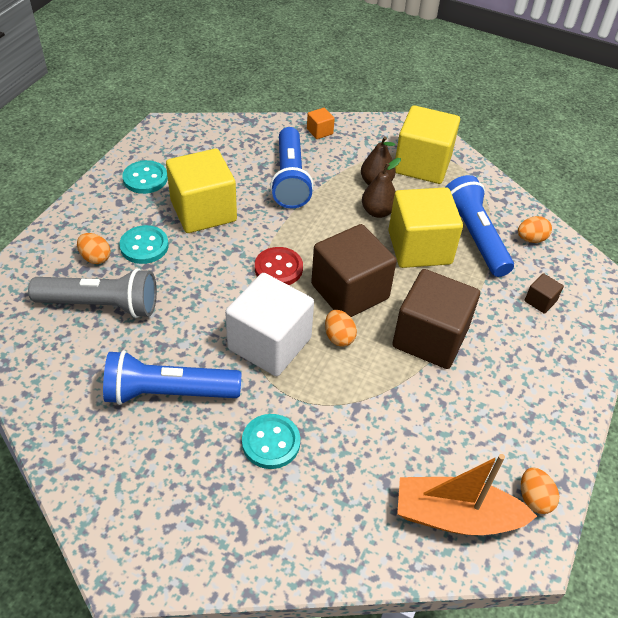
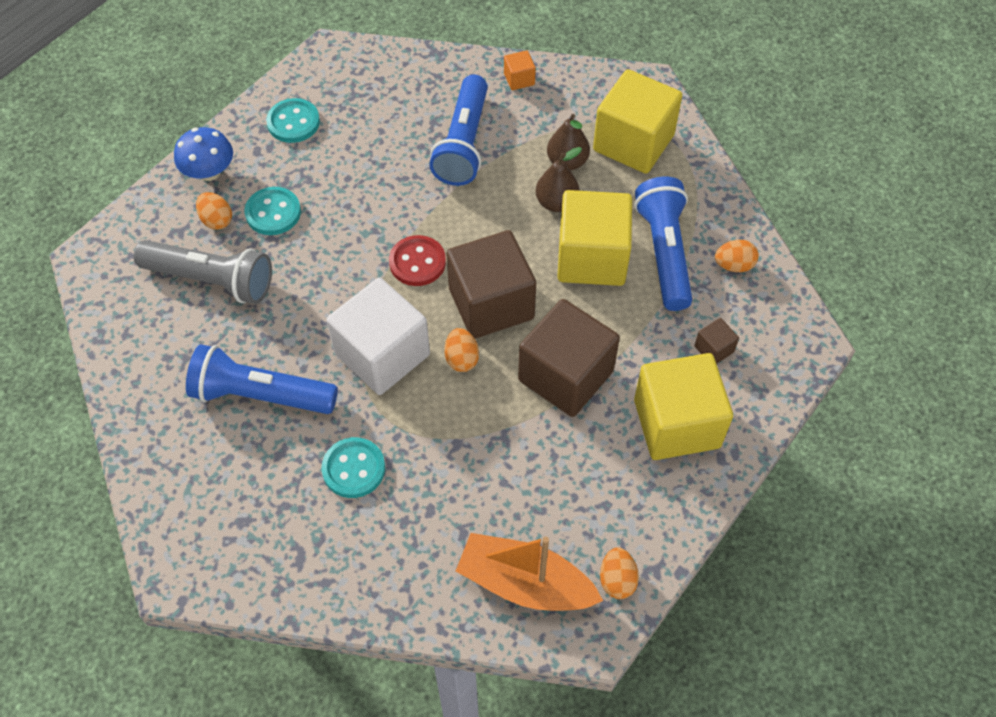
camera: 15 degrees right, 10 degrees up
yellow cube [166,149,237,233] -> yellow cube moved to [634,353,733,460]
none -> blue mushroom [174,127,233,181]

